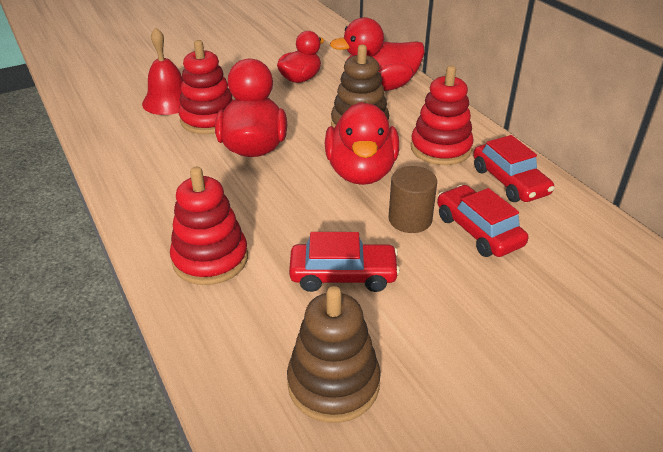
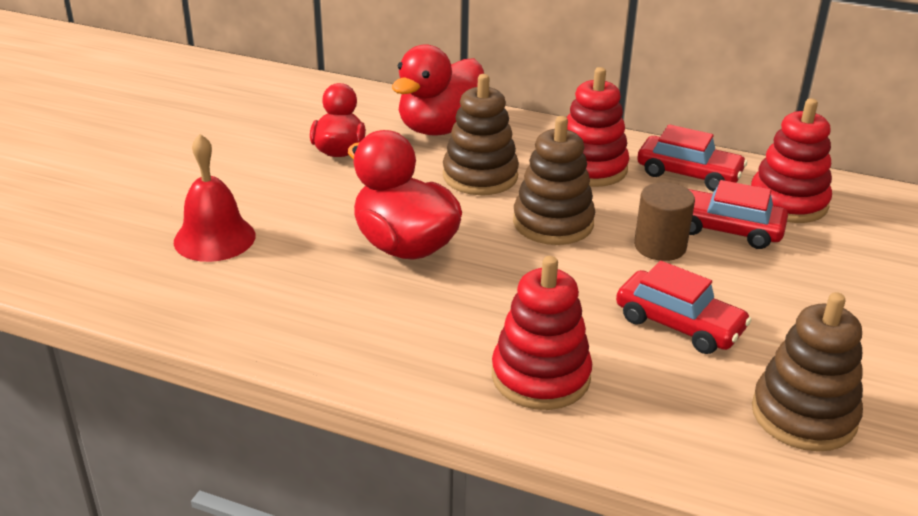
camera: 40 degrees left, 5 degrees down
red stacking toy [178,40,233,134] -> red stacking toy moved to [751,98,832,223]
red car [289,232,400,292] -> red car turned 75 degrees clockwise [616,261,751,354]
red duck [325,102,399,185] -> brown stacking toy [513,116,595,245]

